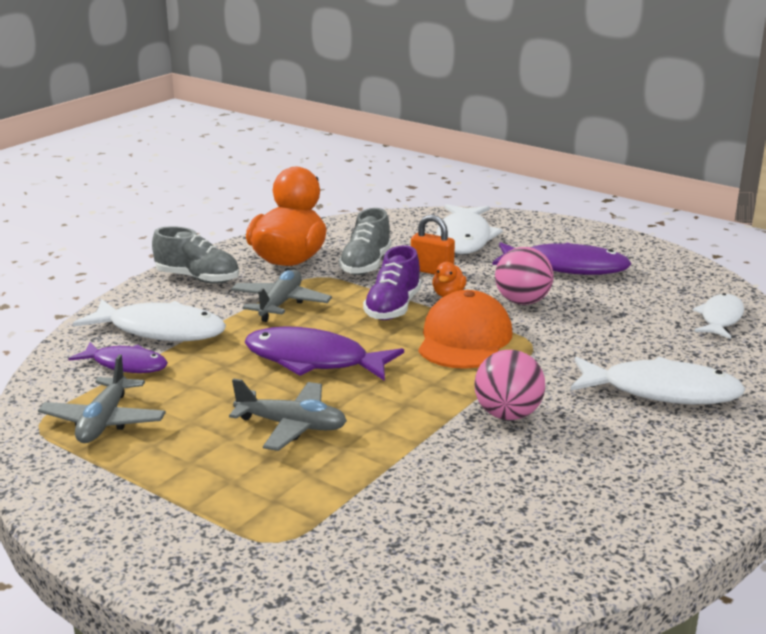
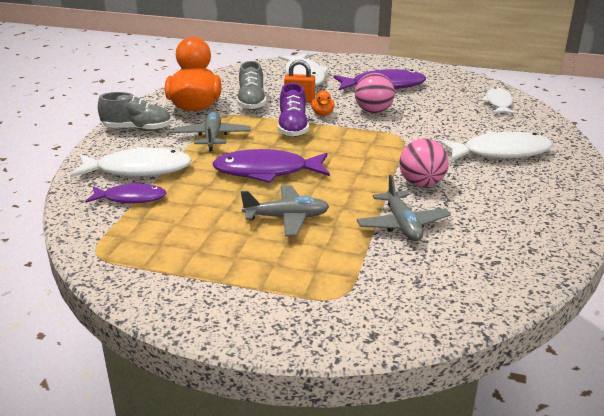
camera: 20 degrees left, 5 degrees up
grey plane [38,354,166,443] -> grey plane moved to [356,175,451,241]
orange cap [419,290,512,369] -> none

